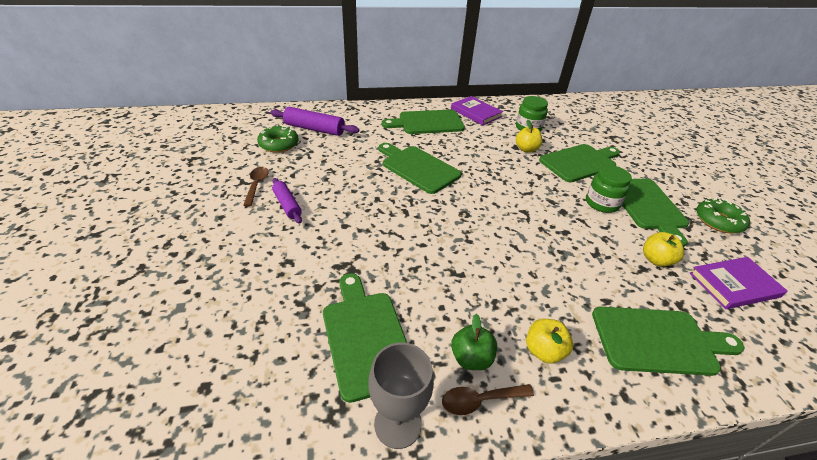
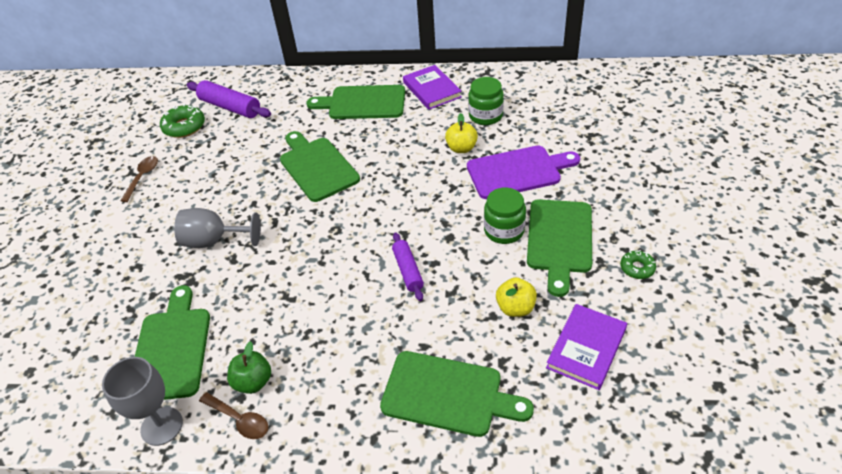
camera: 20 degrees right, 5 degrees up
purple rolling pin [272,178,302,224] -> purple rolling pin moved to [392,233,424,301]
brown spoon [442,384,534,415] -> brown spoon turned 150 degrees counterclockwise [199,392,268,439]
yellow apple [526,319,573,363] -> none
green cutting board [539,144,620,182] -> purple cutting board [467,146,580,199]
purple book [690,257,787,309] -> purple book turned 60 degrees counterclockwise [546,304,627,390]
green donut [696,198,750,233] -> green donut [620,250,656,279], size x0.60
none -> grey goblet [174,208,261,248]

